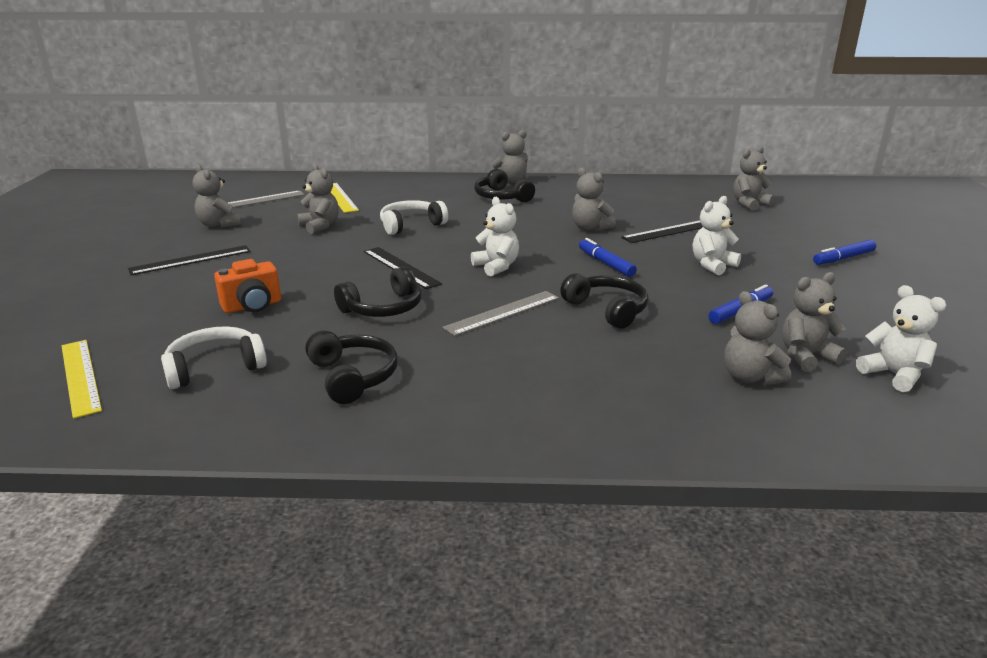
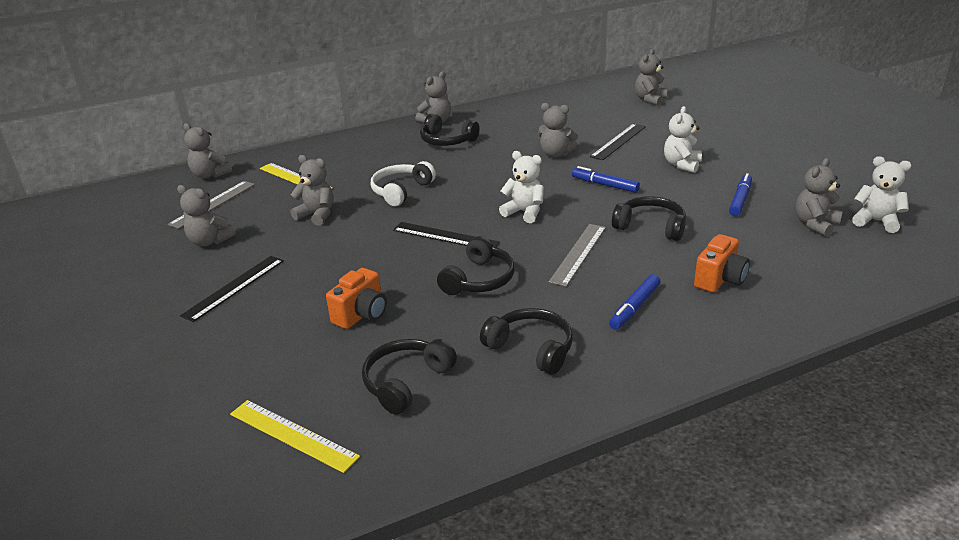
camera: 25 degrees left, 5 degrees up
white headphones [161,326,267,389] -> black headphones [362,339,457,415]
grey teddy bear [724,291,791,386] -> grey teddy bear moved to [183,123,232,179]
blue marker [813,240,876,265] -> blue marker moved to [609,274,660,330]
none -> orange camera [694,234,750,293]

